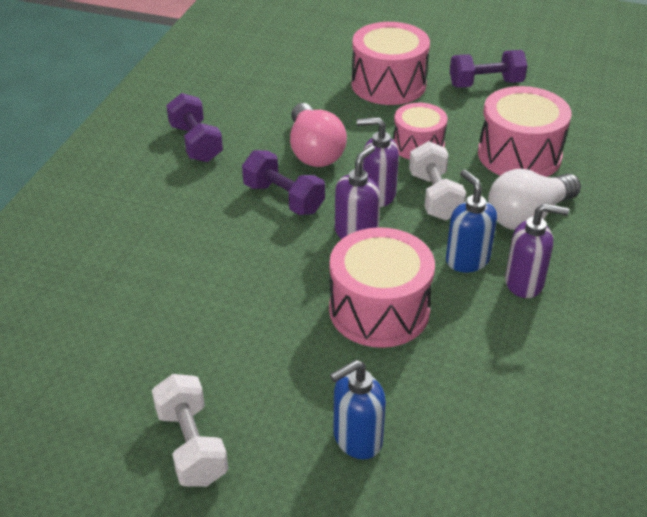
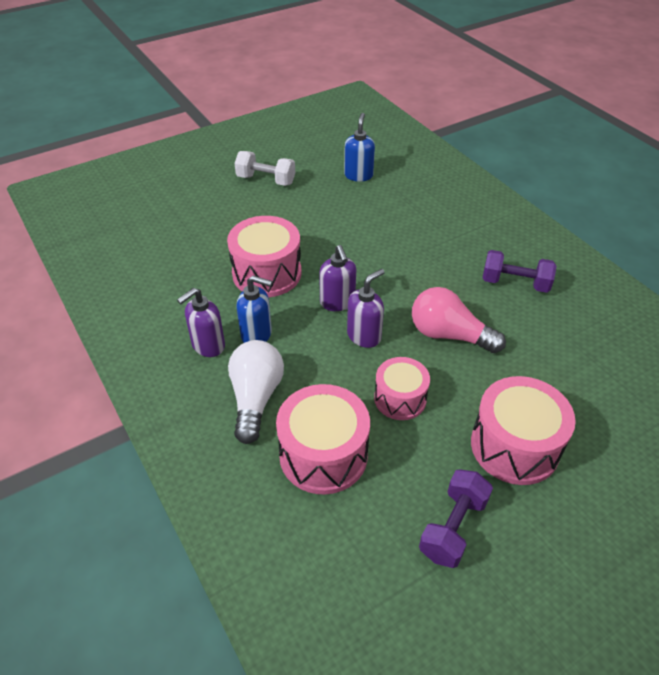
camera: 130 degrees right, 5 degrees up
purple dumbbell [242,150,325,215] -> none
blue soap dispenser [330,360,386,459] -> blue soap dispenser moved to [344,113,375,182]
white dumbbell [409,141,466,220] -> none

